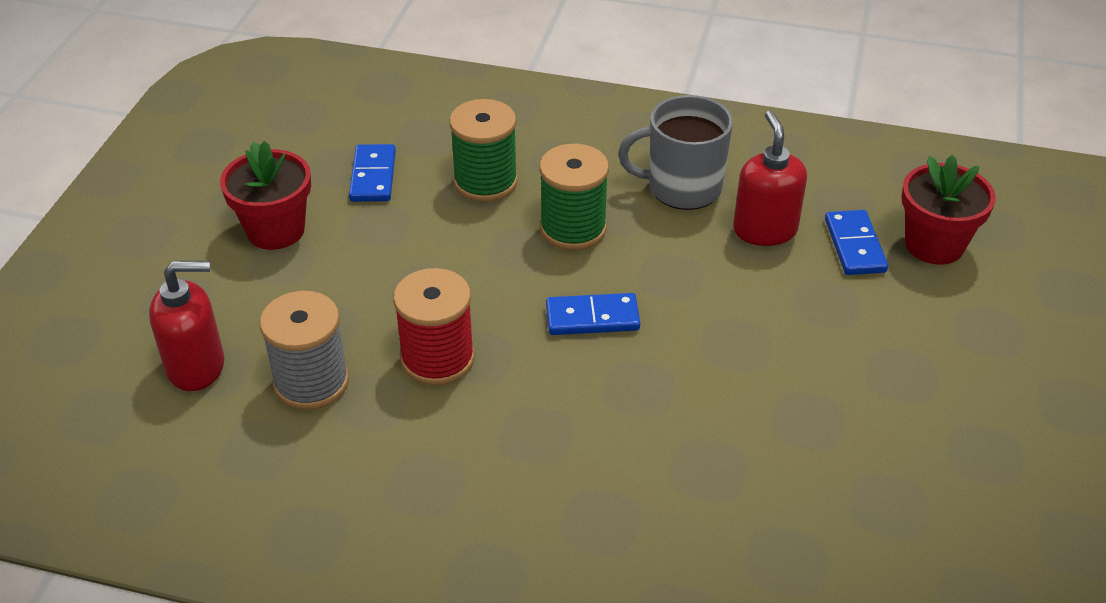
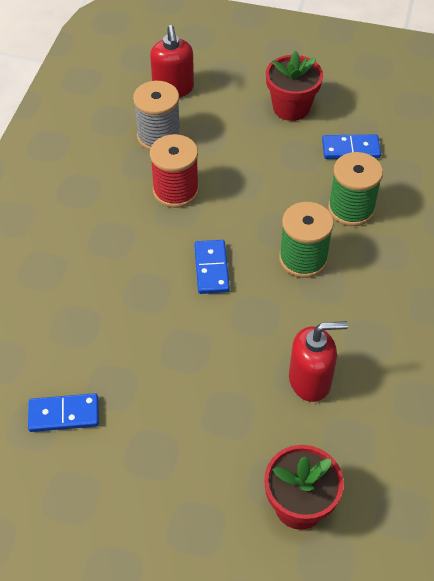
camera: 90 degrees right, 10 degrees up
grey mug [618,95,733,210] -> none
blue domino [825,210,888,275] -> blue domino moved to [28,393,99,432]

